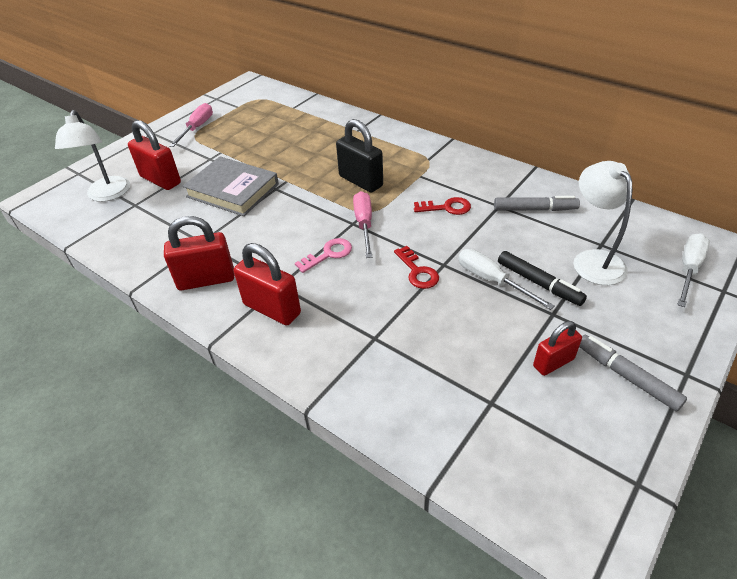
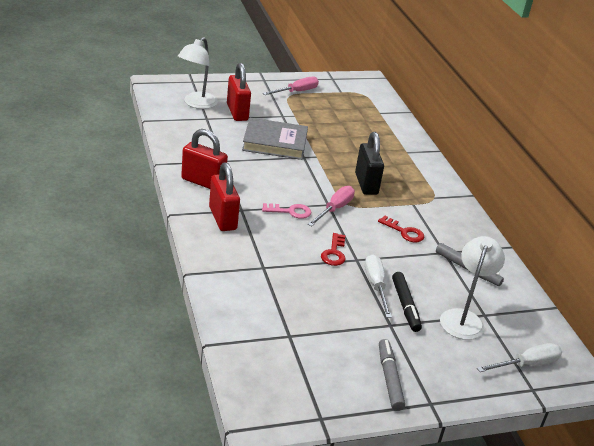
camera: 30 degrees right, 10 degrees down
grey book [183,157,279,216] -> grey book turned 60 degrees counterclockwise [242,118,308,160]
red padlock [533,321,582,376] -> none

